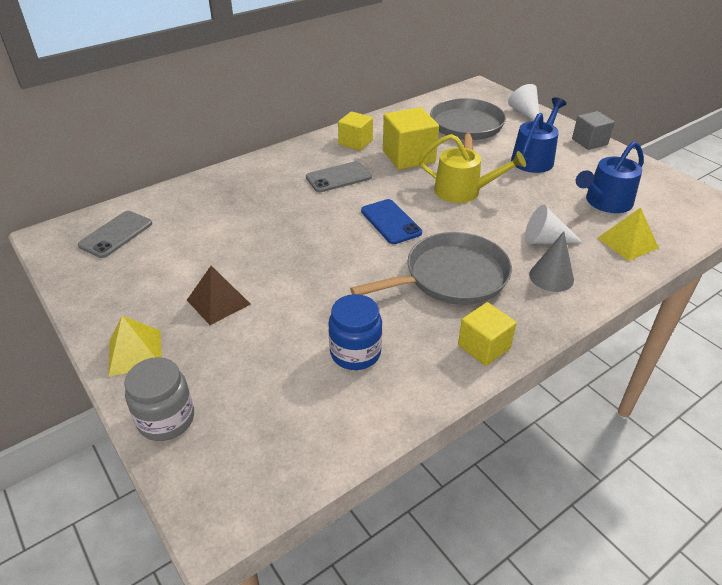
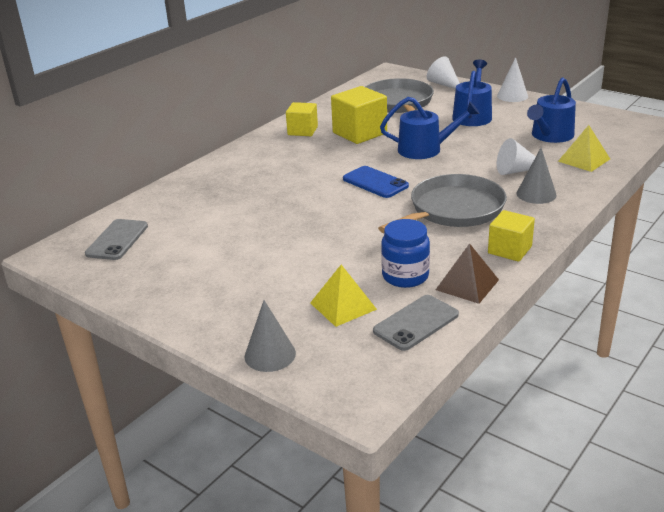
camera: 15 degrees left, 10 degrees down
yellow pyramid [108,316,162,377] -> yellow pyramid moved to [310,265,377,327]
grey jar [124,357,194,441] -> grey cone [245,300,296,372]
brown pyramid [187,266,251,325] -> brown pyramid moved to [436,243,499,304]
grey phone [306,161,372,192] -> grey phone moved to [373,295,459,351]
yellow watering can [419,134,526,203] -> blue watering can [380,97,480,159]
grey cube [572,111,615,150] -> white cone [497,57,528,102]

